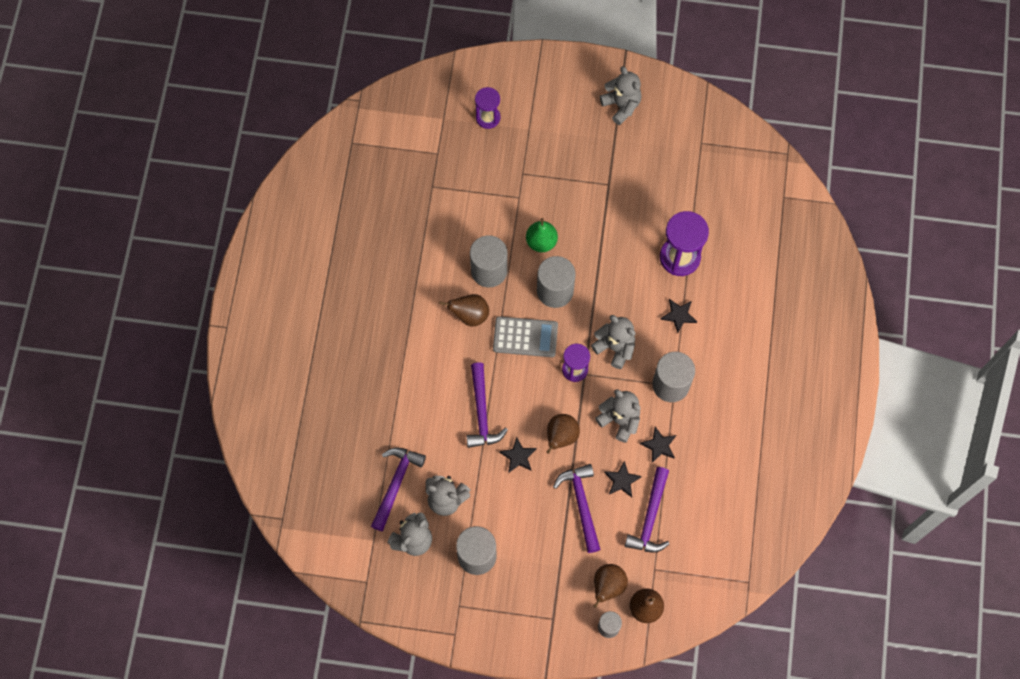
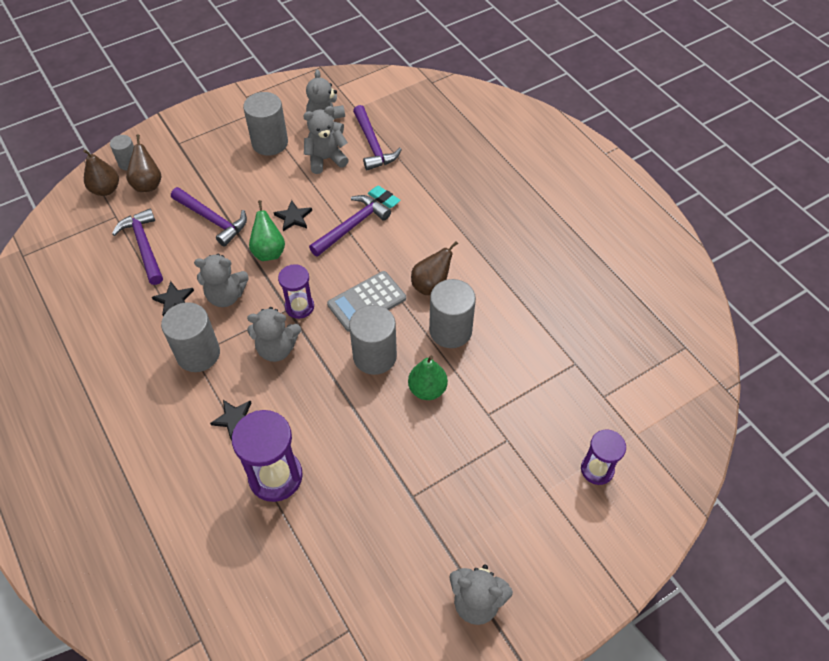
camera: 140 degrees right, 15 degrees down
purple hammer [466,362,508,448] -> purple hammer turned 90 degrees clockwise [309,195,391,257]
brown pear [547,414,580,454] -> green pear [249,200,285,261]
black star [604,460,642,497] -> none
none -> turquoise eraser [368,186,401,208]

